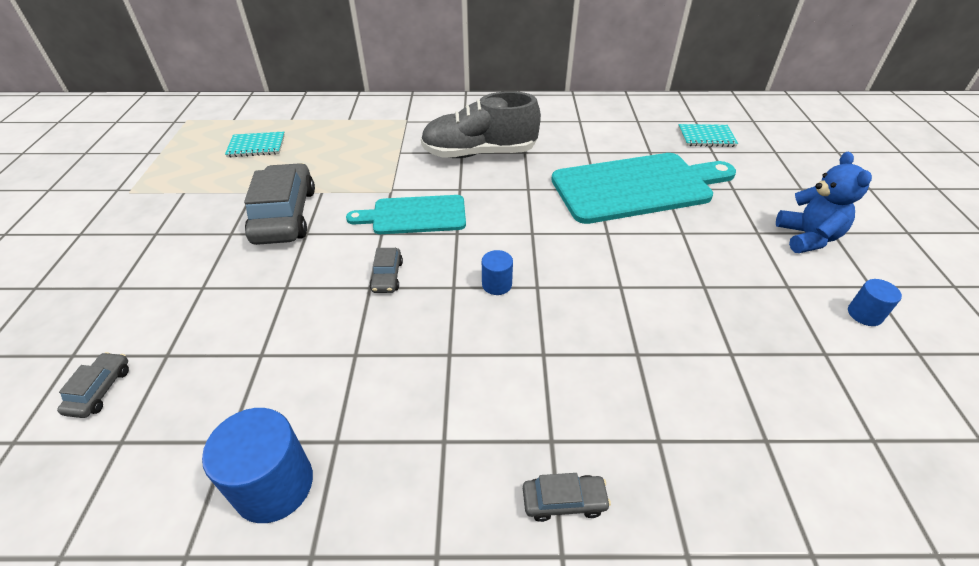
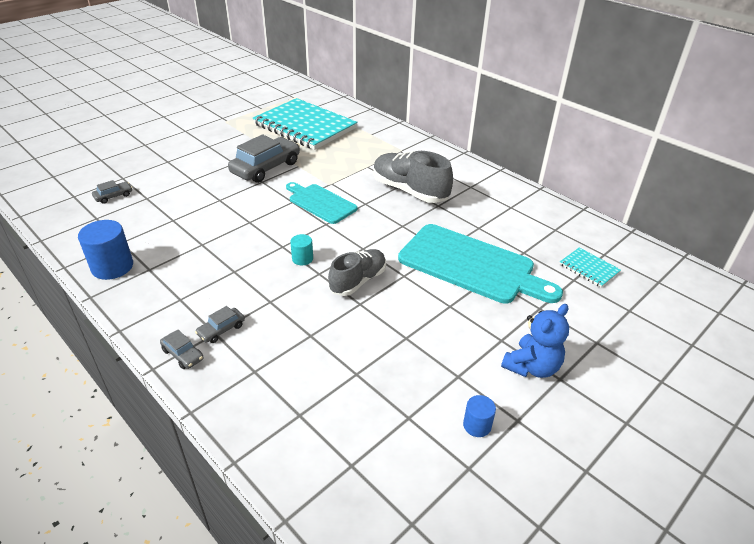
camera: 45 degrees right, 5 degrees down
turquoise notebook [225,131,285,157] -> turquoise notebook [252,98,358,150], size x2.43
grey car [370,248,403,293] -> grey car moved to [195,306,245,343]
blue cylinder [482,250,513,295] -> turquoise cylinder [290,234,313,265]
none -> grey shoe [328,249,386,296]

